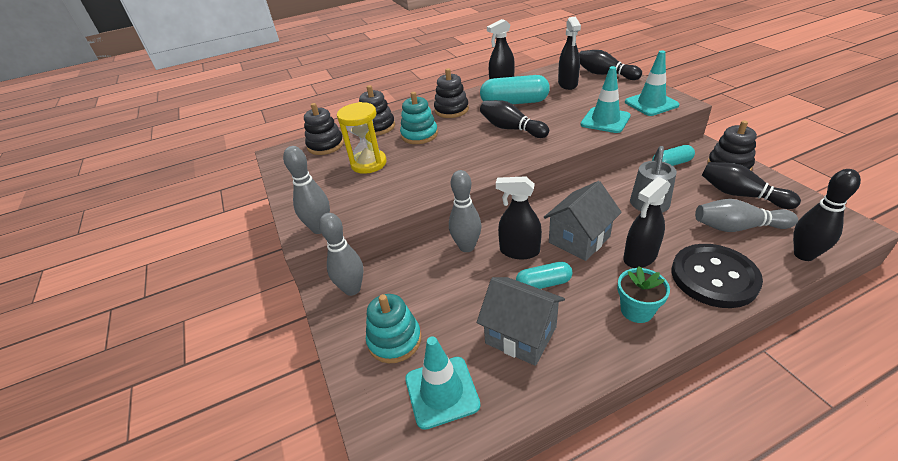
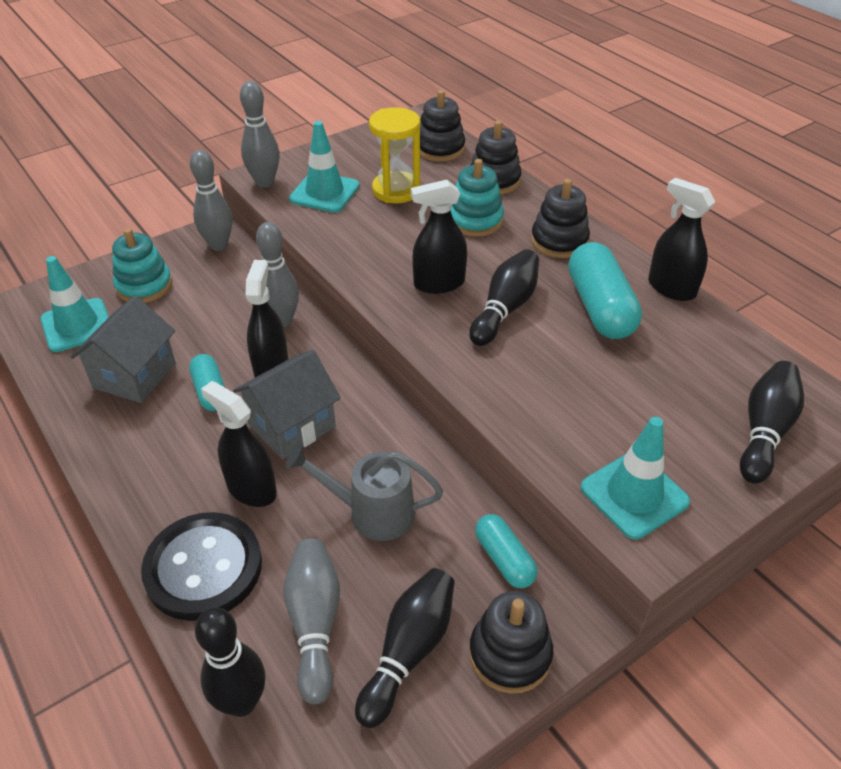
camera: 75 degrees right, 5 degrees up
grey house [544,181,622,261] -> grey house turned 75 degrees counterclockwise [233,350,341,459]
black spray bottle [558,17,581,90] -> black spray bottle moved to [411,180,467,294]
turquoise traffic cone [581,66,631,133] -> turquoise traffic cone moved to [289,121,360,212]
turquoise flower pot [617,266,670,323] -> none

